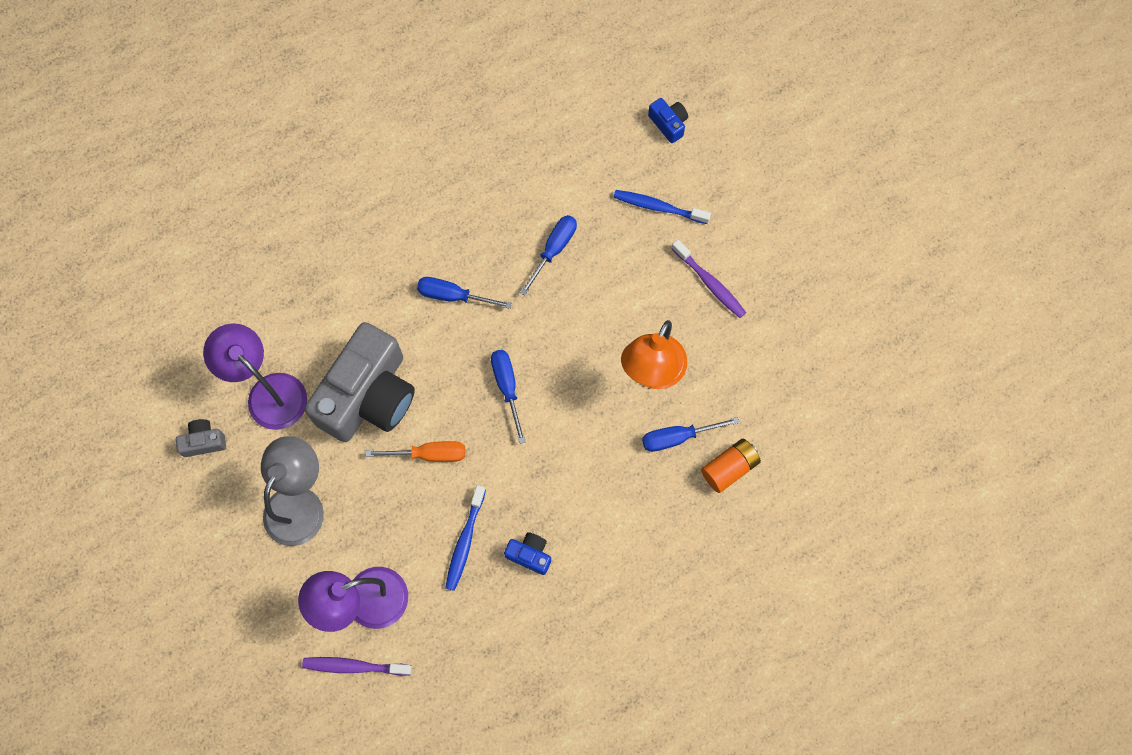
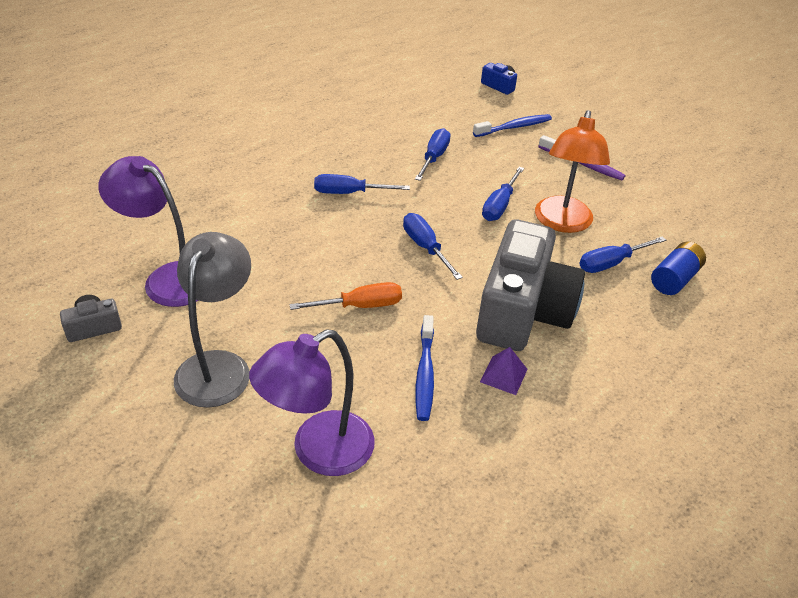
camera: 15 degrees left, 30 degrees down
purple toothbrush [302,657,412,676] -> none
grey camera [305,322,415,442] -> grey camera moved to [476,219,585,351]
blue camera [504,532,551,575] -> purple pyramid [480,347,528,395]
blue toothbrush [613,190,711,224] -> blue toothbrush turned 150 degrees clockwise [473,114,552,137]
orange battery [701,439,761,493] -> blue battery [651,242,706,295]
none -> blue screwdriver [482,167,524,221]

